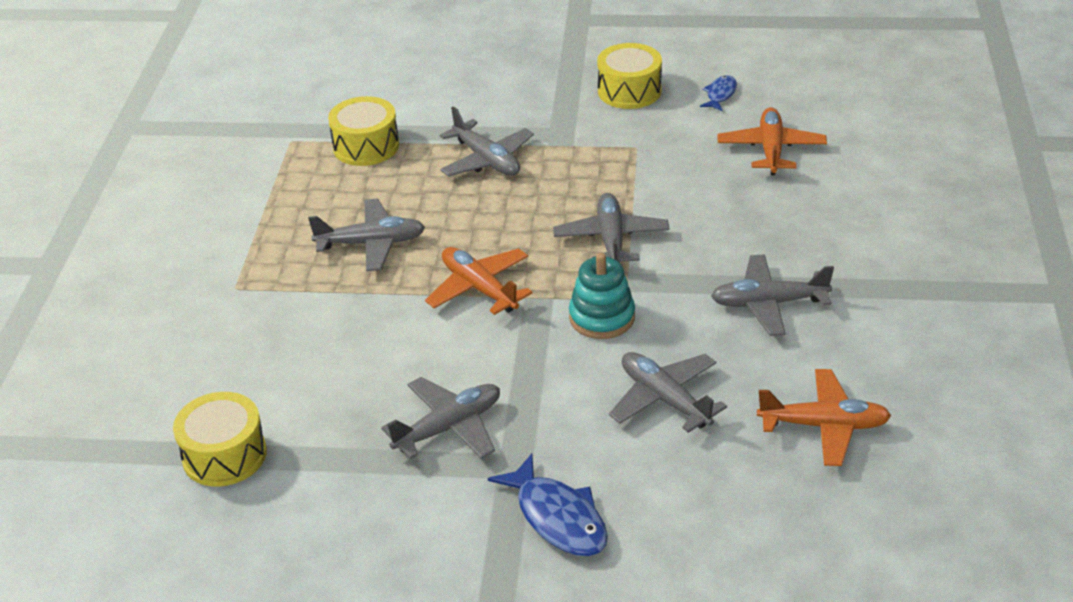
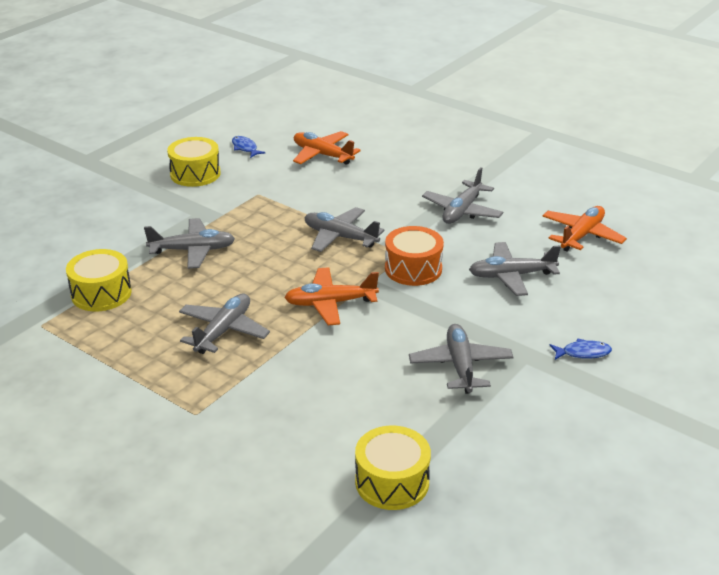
camera: 60 degrees left, 5 degrees down
blue fish [488,453,608,556] -> blue fish [549,338,612,360], size x0.56
turquoise stacking toy [569,253,635,339] -> orange drum [385,226,444,286]

